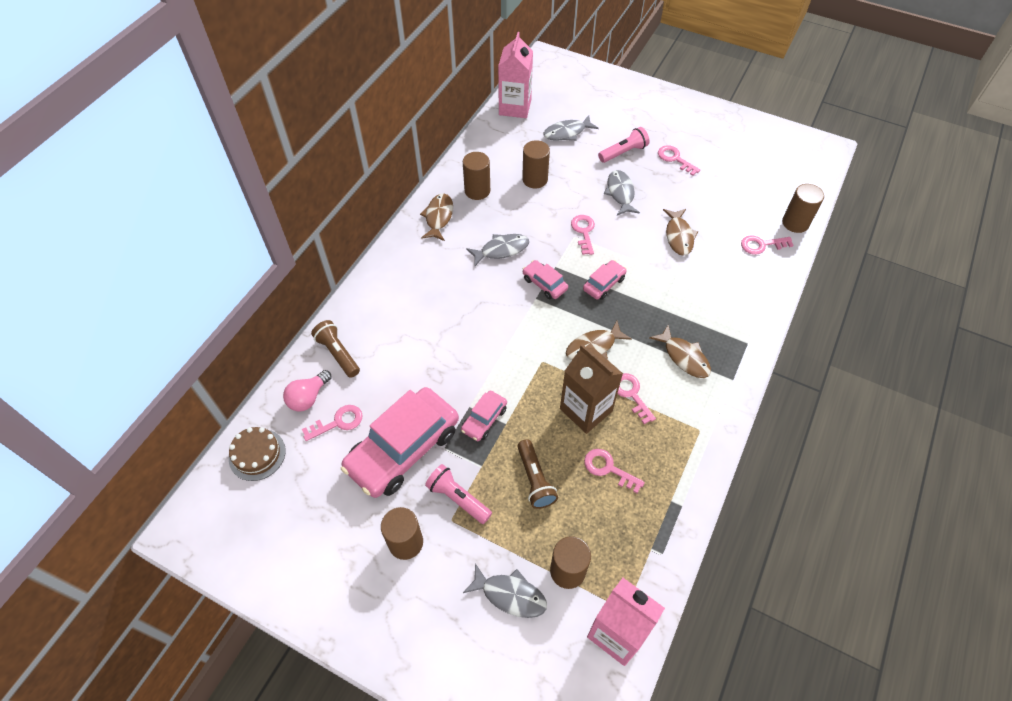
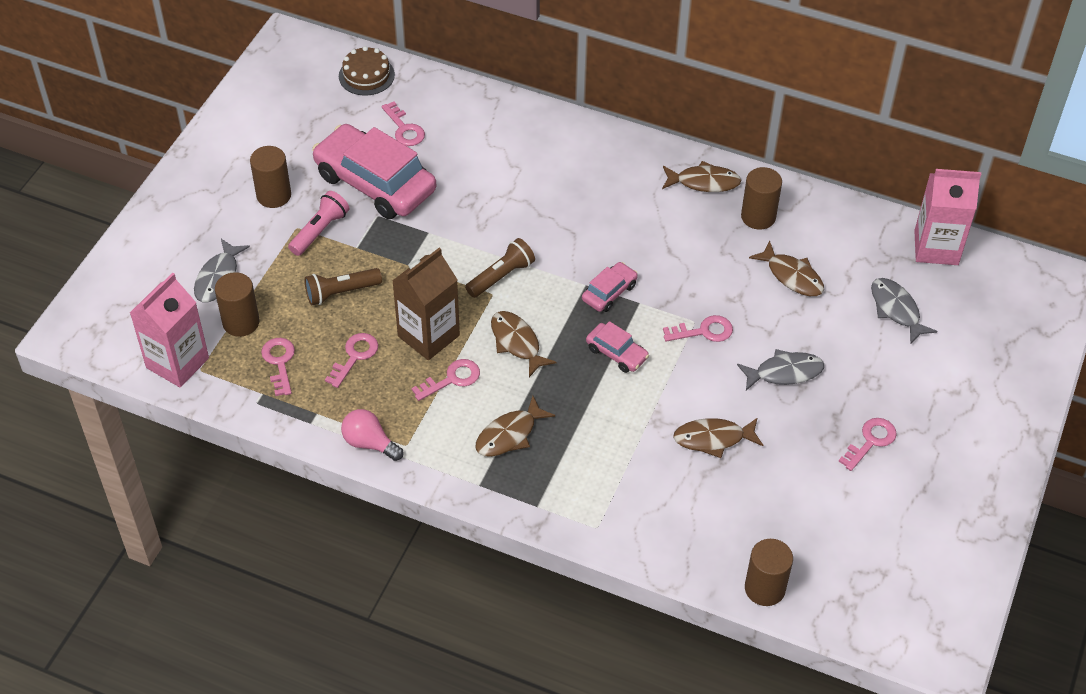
camera: 85 degrees right, 5 degrees down
pink light bulb [283,370,332,411] -> pink light bulb moved to [341,409,403,461]
brown flashlight [311,320,360,378] -> brown flashlight moved to [465,238,535,298]
pink car [461,391,507,441] -> none
grey fish [466,234,529,266] -> none
brown cylinder [522,140,550,189] -> brown fish [749,241,824,296]
pink flashlight [598,127,649,163] -> none
pink key [741,235,794,255] -> pink key moved to [261,338,295,396]

